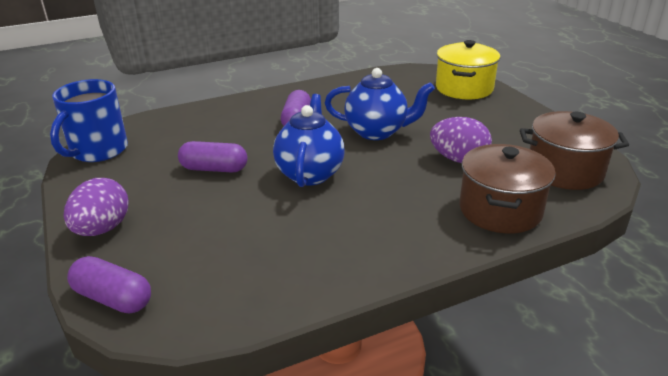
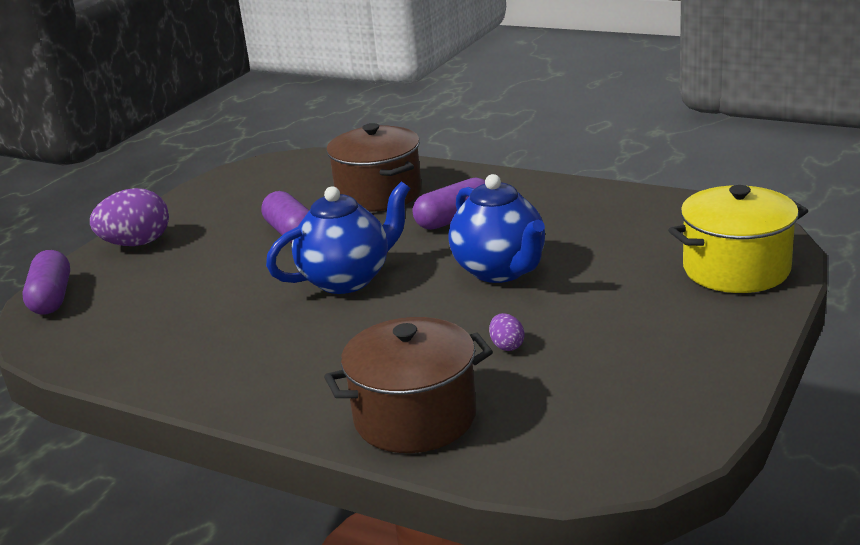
camera: 55 degrees right, 5 degrees down
blue mug [50,79,128,162] -> none
purple egg [430,117,492,163] -> purple egg [489,313,525,351], size x0.47
brown pot [520,111,629,190] -> brown pot moved to [327,123,422,212]

